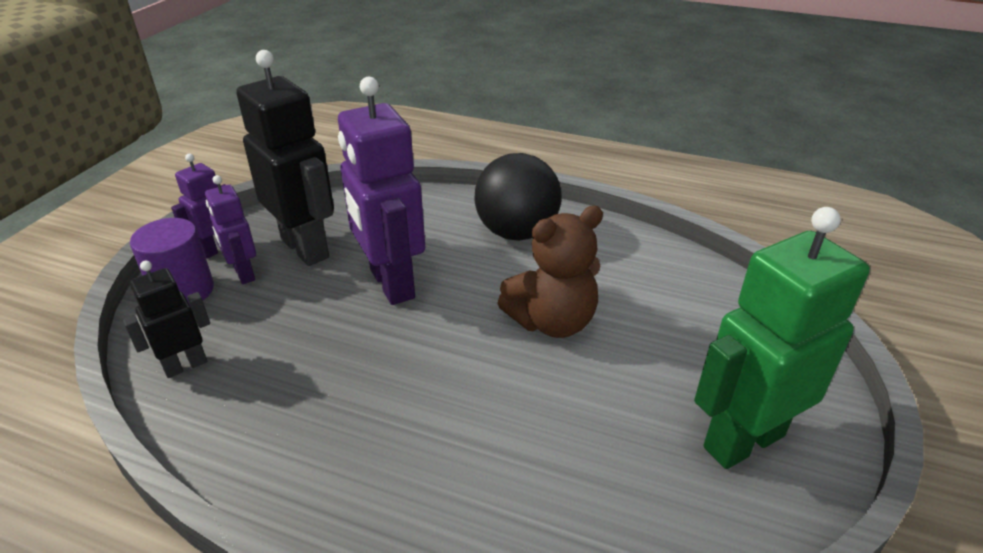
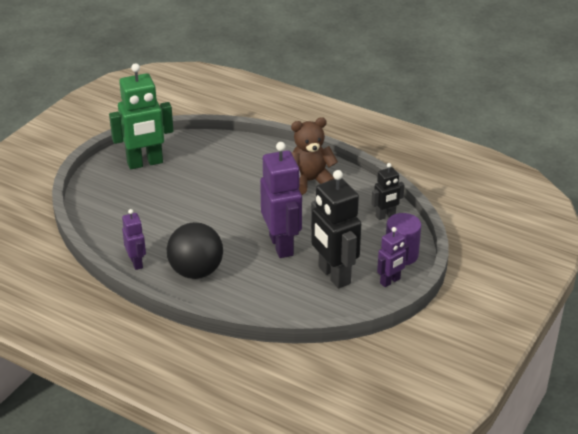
camera: 170 degrees left, 0 degrees up
purple robot [205,175,256,284] -> purple robot moved to [122,209,146,270]
brown teddy bear [497,206,603,338] -> brown teddy bear moved to [291,117,338,195]

